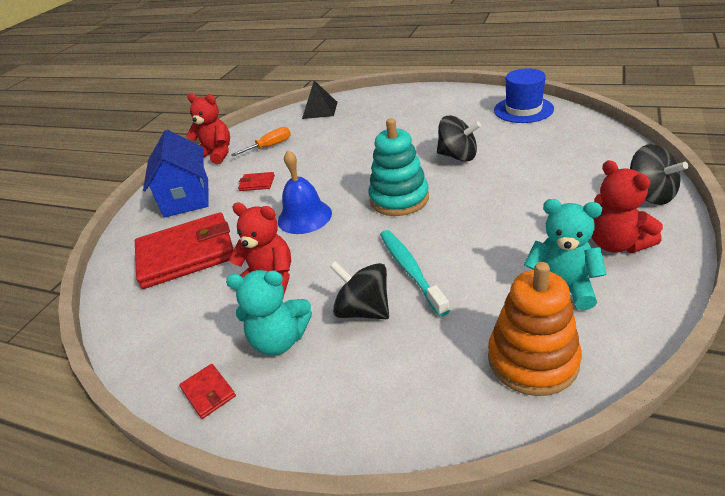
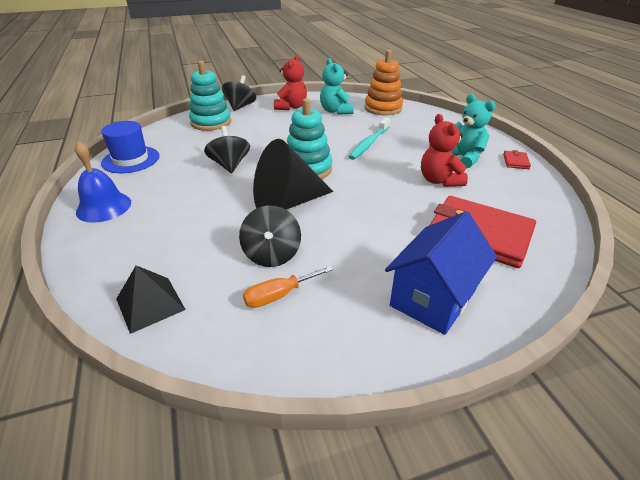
camera: 135 degrees left, 0 degrees up
red teddy bear [186,93,230,164] -> none
orange screwdriver [231,127,291,156] -> orange screwdriver turned 45 degrees counterclockwise [243,266,333,308]
red wallet [238,172,275,191] -> none
blue bell [278,150,332,234] -> blue bell moved to [75,141,131,223]
black spinning top [330,261,389,319] -> black spinning top moved to [239,205,301,267]
none -> turquoise stacking toy [189,61,231,131]
none -> black cone [253,139,333,210]

